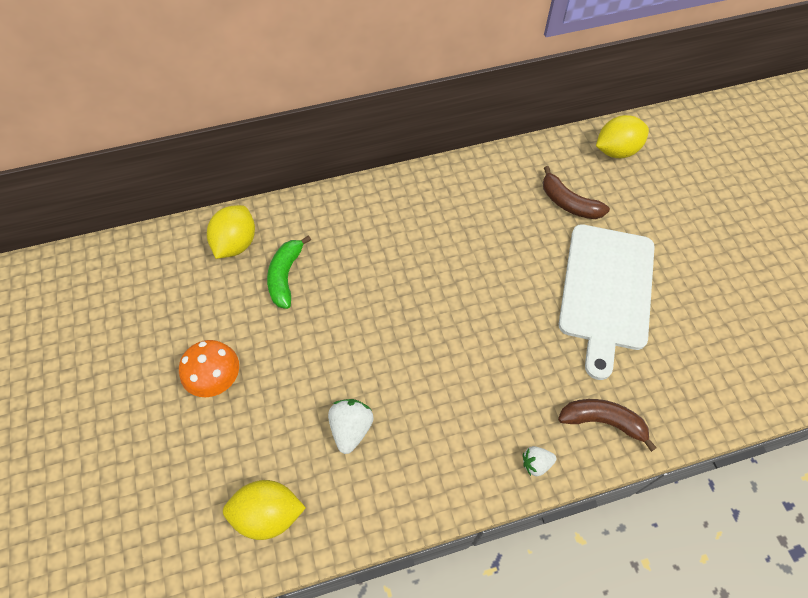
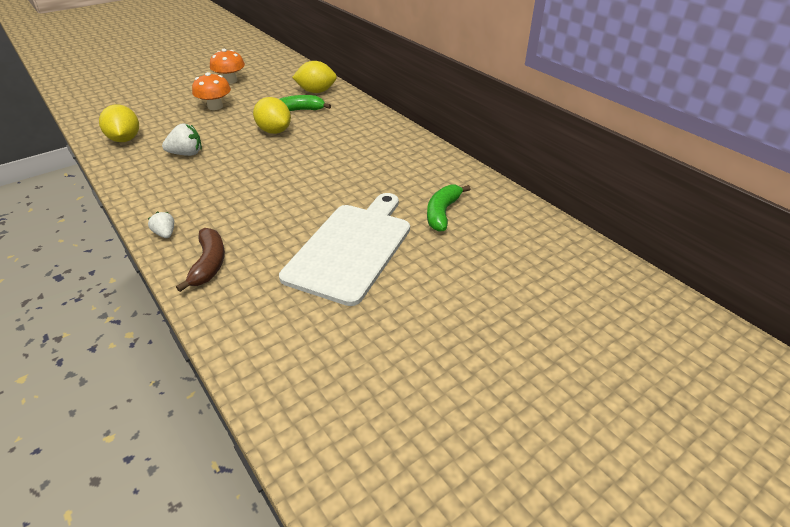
camera: 70 degrees right, 20 degrees down
brown banana [543,166,610,219] -> green banana [427,185,470,232]
white cutting board [559,224,655,380] -> white cutting board turned 120 degrees clockwise [279,193,410,306]
yellow lemon [596,115,649,158] -> yellow lemon moved to [253,97,291,134]
none -> orange mushroom [210,49,245,84]

